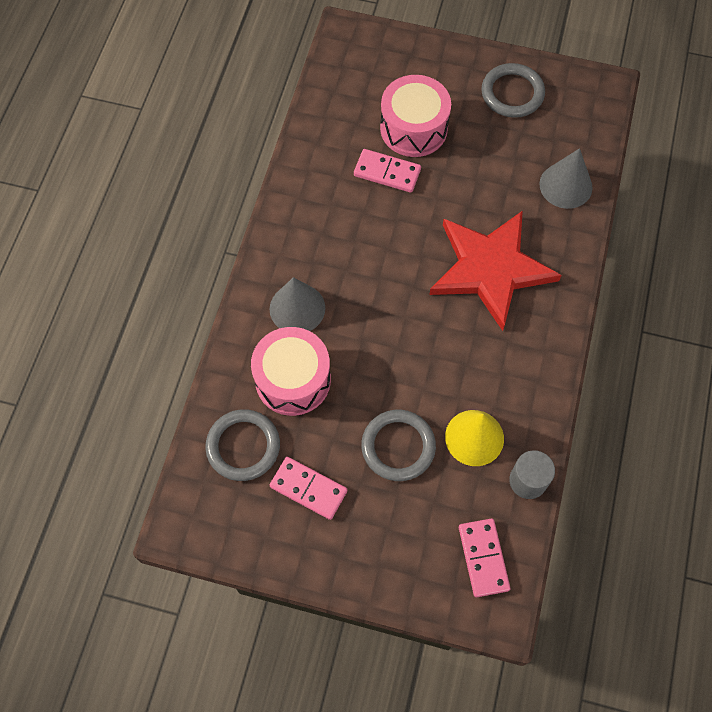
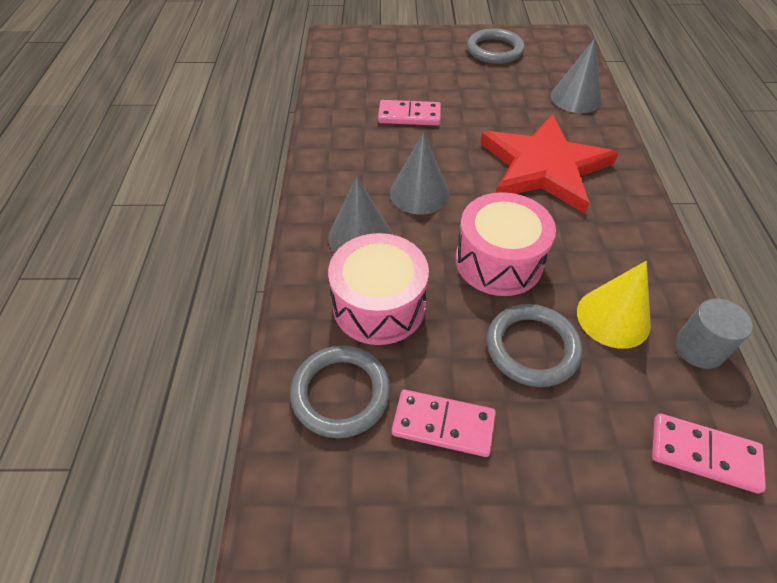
camera: 15 degrees left, 15 degrees down
pink drum [380,75,451,157] -> pink drum moved to [456,192,556,296]
pink domino [459,519,510,597] -> pink domino turned 45 degrees counterclockwise [652,413,766,494]
none -> grey cone [390,133,449,215]

